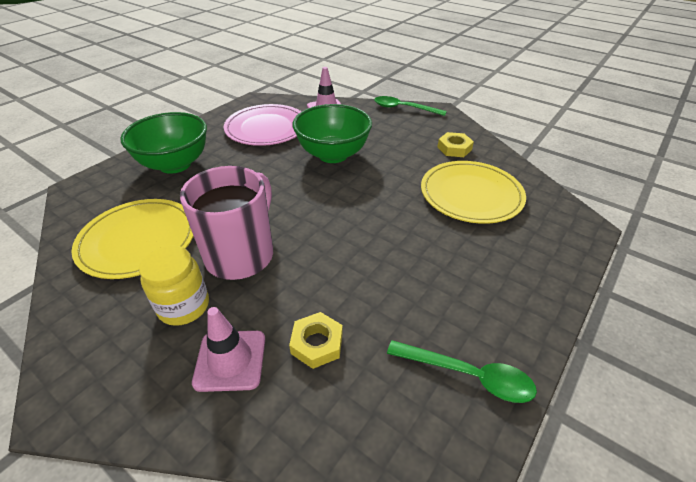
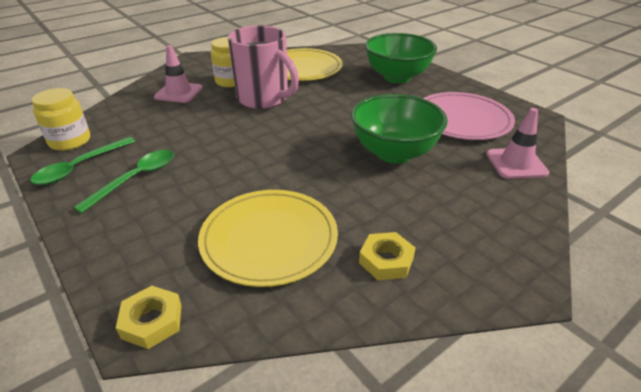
camera: 105 degrees right, 5 degrees down
yellow nut [289,312,343,369] -> yellow nut moved to [116,286,182,349]
green spoon [374,96,447,116] -> green spoon moved to [73,150,174,213]
none -> yellow jar [32,88,90,151]

